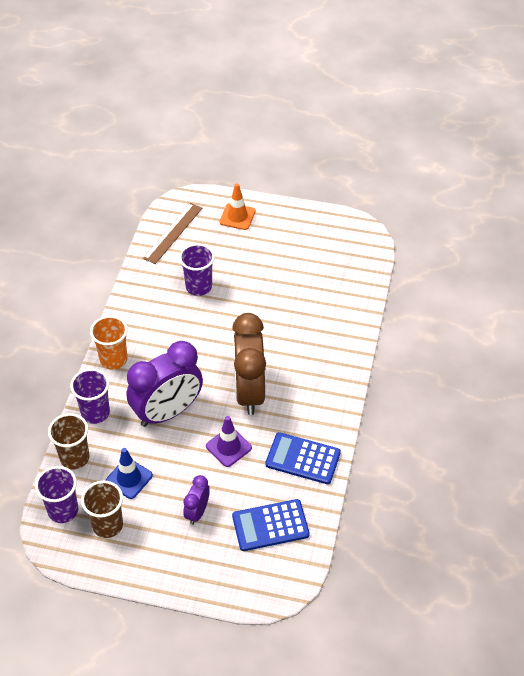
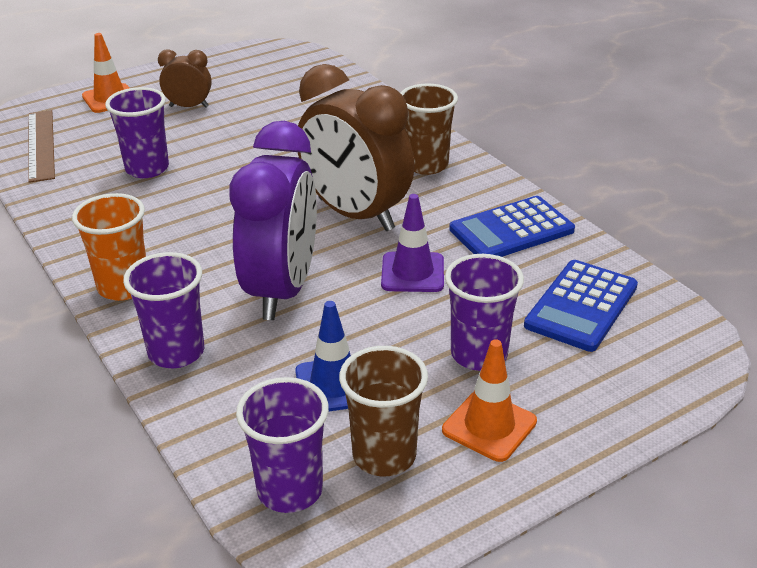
camera: 45 degrees left, 15 degrees down
brown cup [48,413,90,469] -> brown cup moved to [401,83,458,175]
purple clock [183,475,210,525] -> purple cup [445,254,524,371]
none -> brown clock [158,49,212,107]
none -> orange traffic cone [442,339,537,462]

